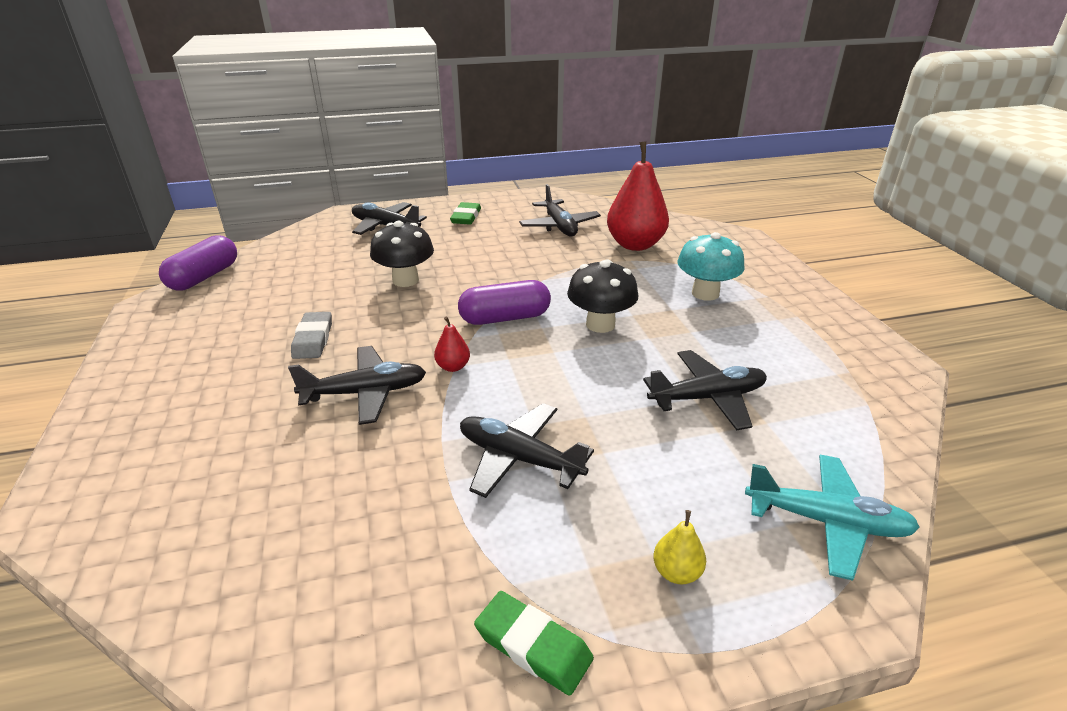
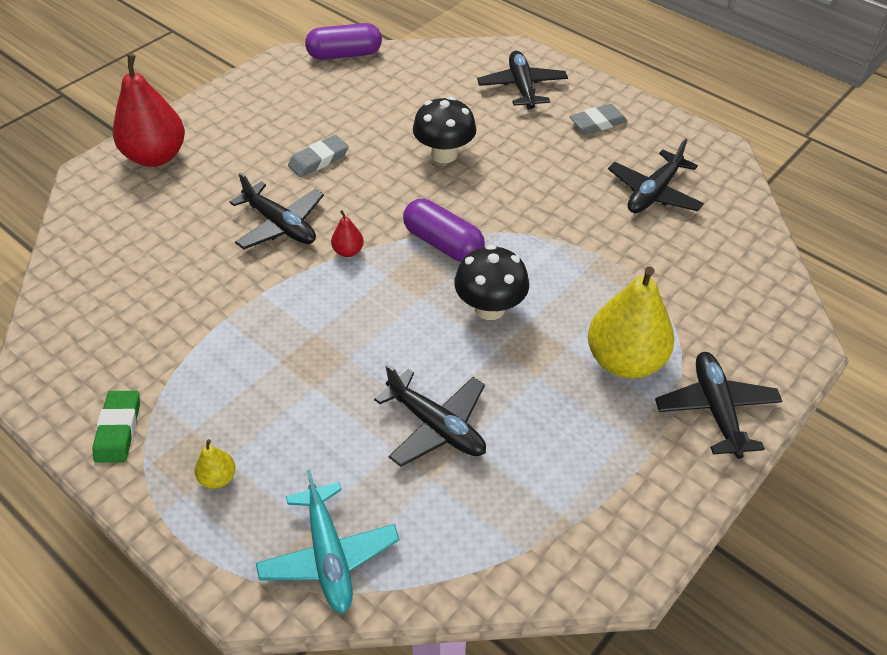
camera: 55 degrees right, 15 degrees up
green eraser [450,202,481,225] -> grey eraser [569,104,627,134]
black plane [460,403,594,498] -> black plane moved to [655,352,782,459]
red pear [607,141,669,251] -> red pear moved to [113,54,185,167]
turquoise mushroom [677,232,745,301] -> yellow pear [588,266,674,379]

